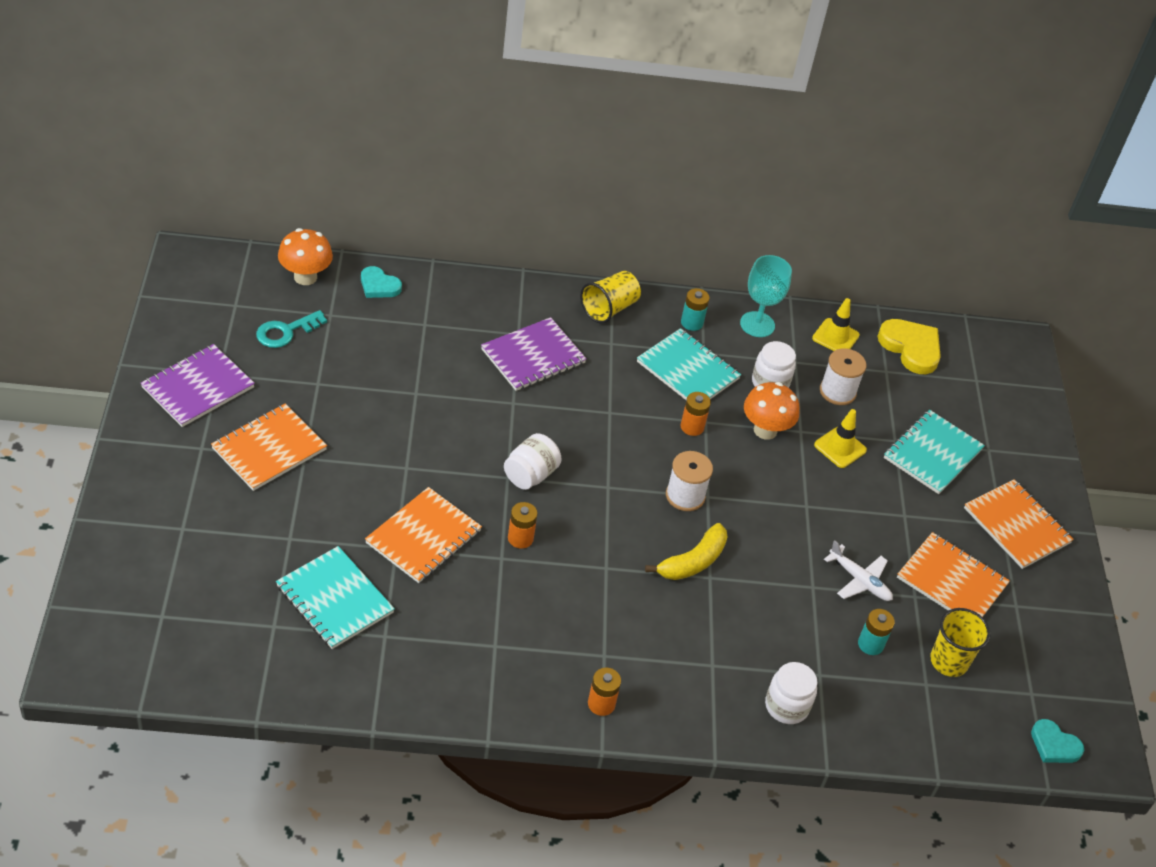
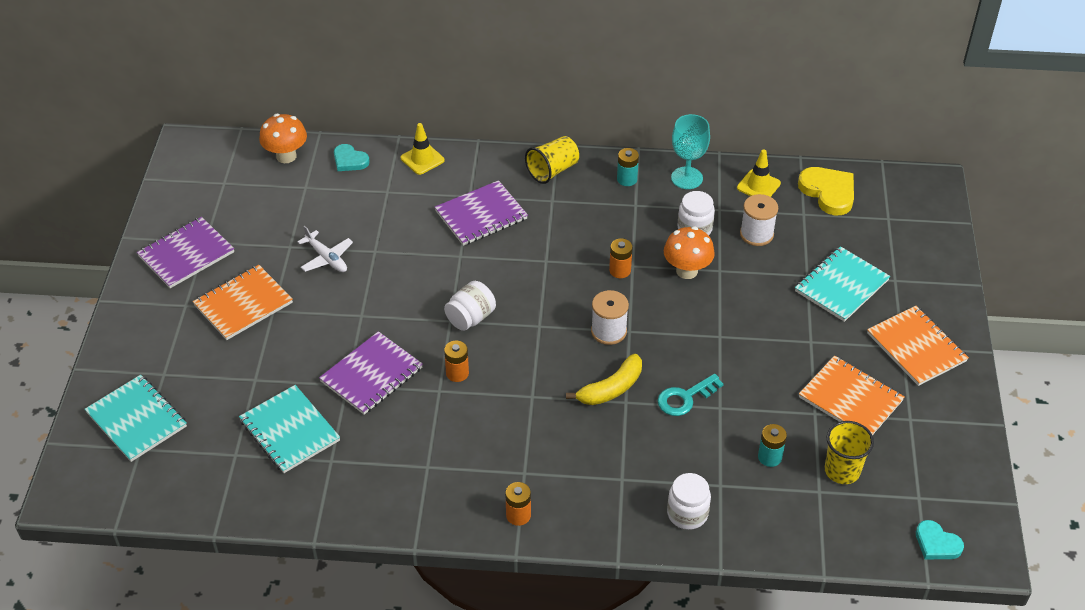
camera: 10 degrees right, 0 degrees up
turquoise key [256,310,327,348] -> turquoise key moved to [657,374,724,416]
orange notebook [365,487,482,583] -> purple notebook [319,331,423,415]
turquoise notebook [637,328,741,400] -> turquoise notebook moved to [85,375,187,462]
yellow traffic cone [814,409,867,468] -> yellow traffic cone moved to [401,123,445,175]
white plane [824,540,893,601] -> white plane moved to [297,226,353,272]

